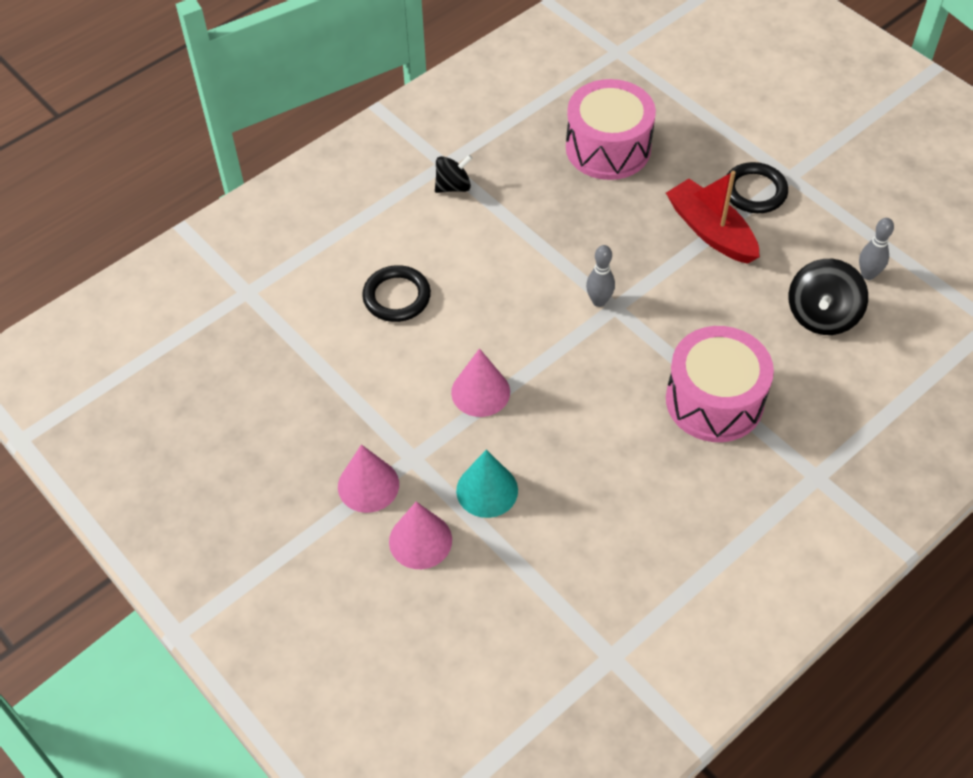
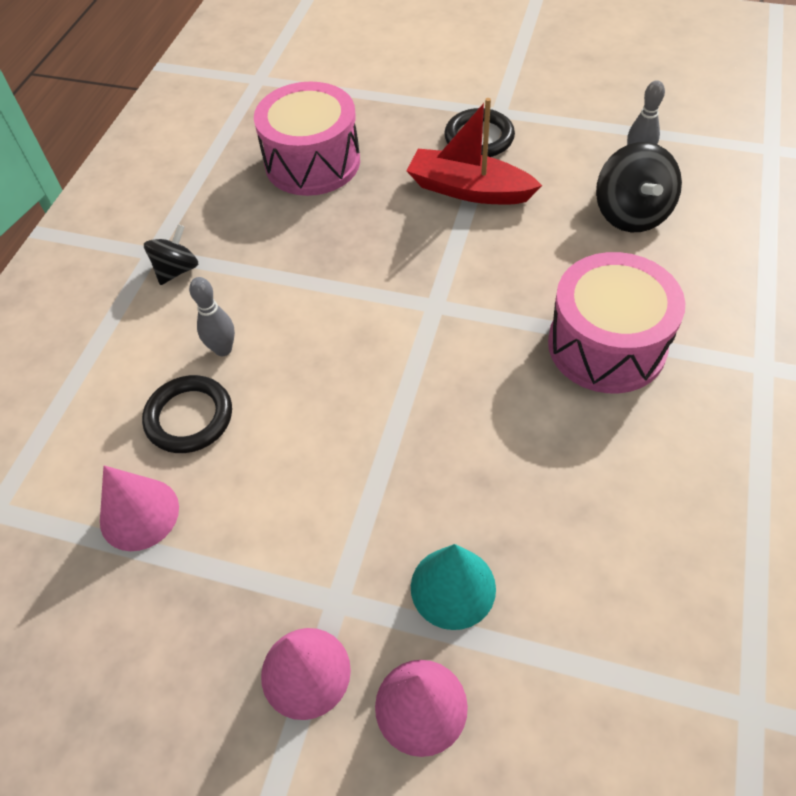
camera: 30 degrees left, 0 degrees up
pink cone [451,348,510,417] -> pink cone moved to [100,465,179,551]
grey bowling pin [586,245,615,307] -> grey bowling pin moved to [189,277,235,356]

